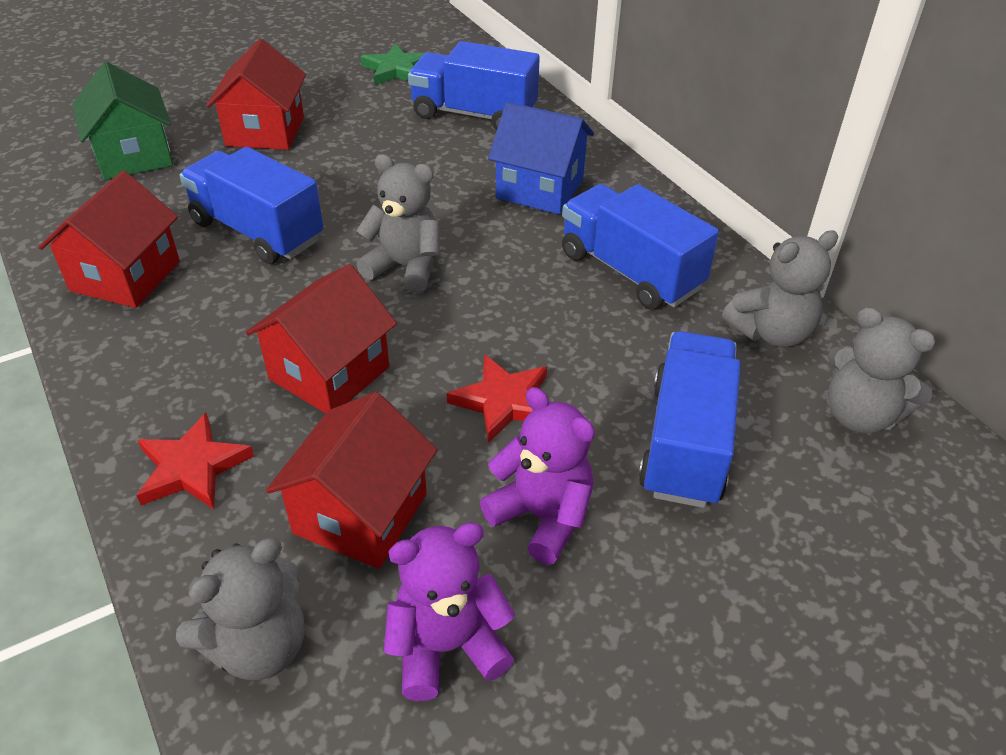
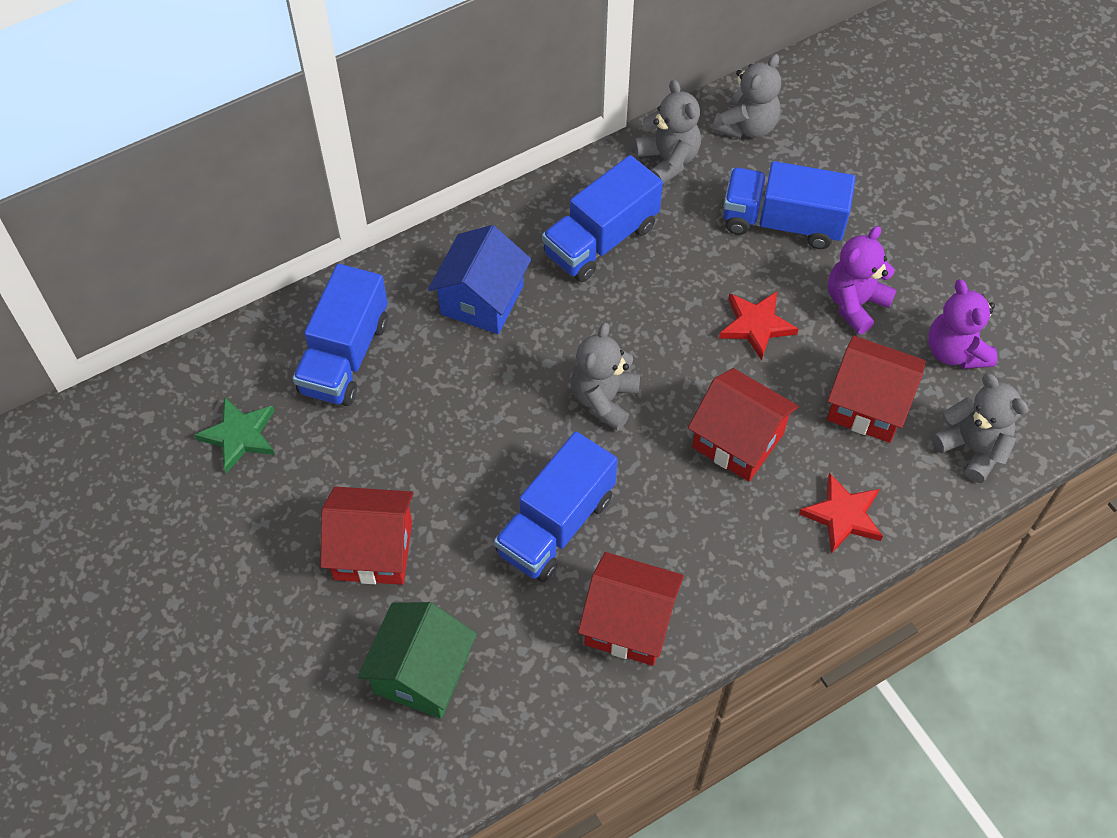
camera: 90 degrees left, 15 degrees up
green house [72,62,173,180] -> green house turned 45 degrees counterclockwise [357,602,477,719]

